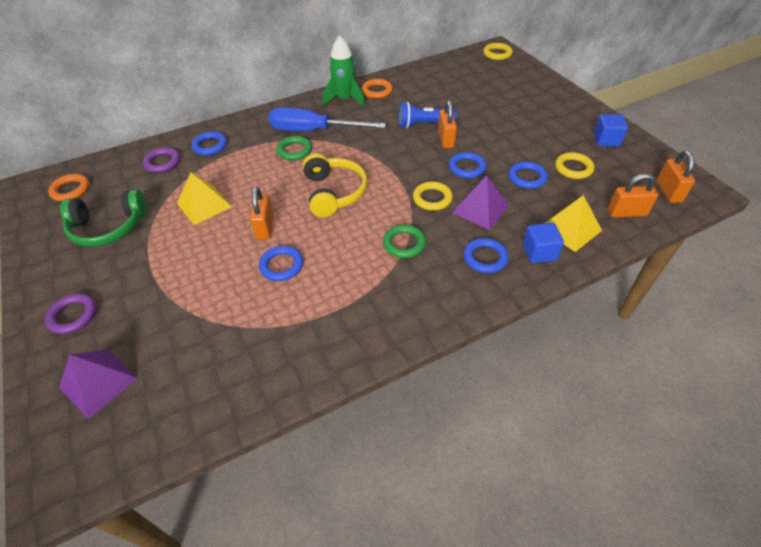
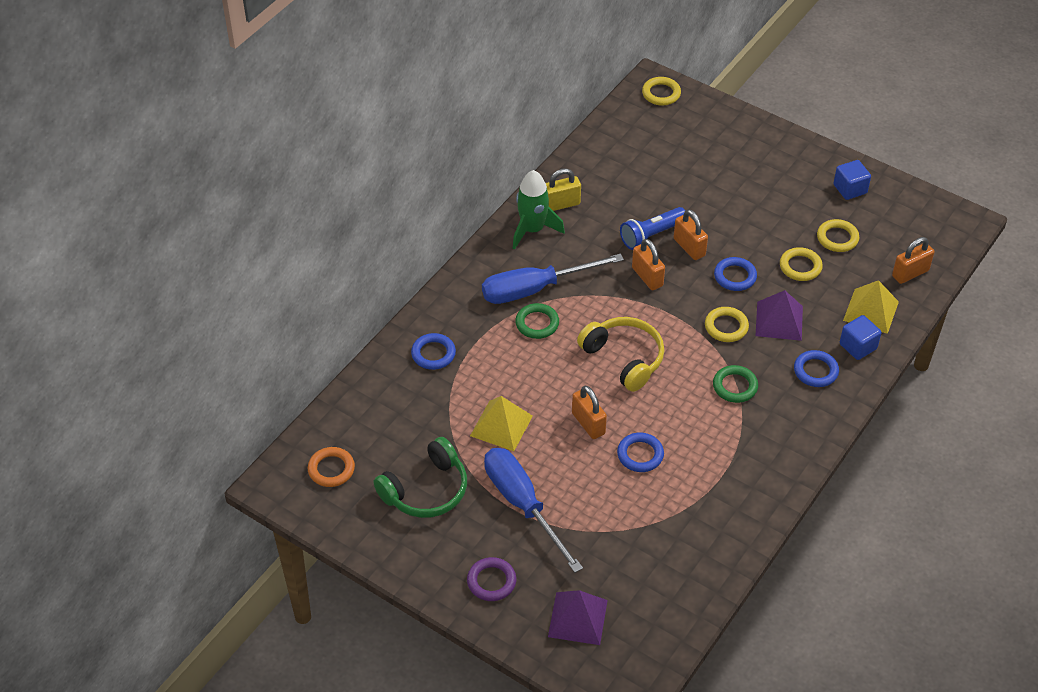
camera: 30 degrees left, 0 degrees up
purple ring [143,147,180,173] -> none
orange ring [362,79,393,99] -> yellow padlock [546,168,581,211]
blue ring [508,161,548,189] -> yellow ring [780,247,823,281]
orange padlock [657,150,695,203] -> orange padlock moved to [632,239,665,290]
none -> blue screwdriver [484,448,583,573]

